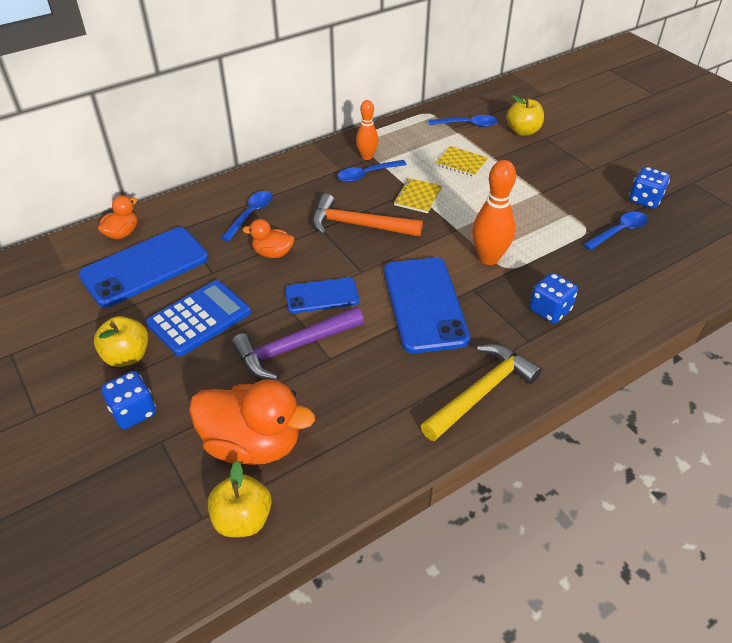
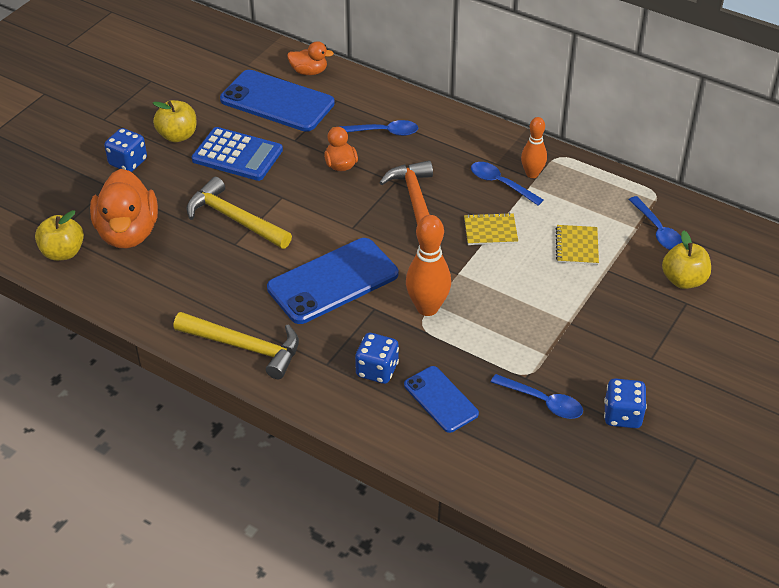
camera: 65 degrees right, 0 degrees up
purple hammer [231,307,364,380] -> yellow hammer [186,177,292,249]
blue phone [285,278,359,313] -> blue phone moved to [404,366,479,433]

